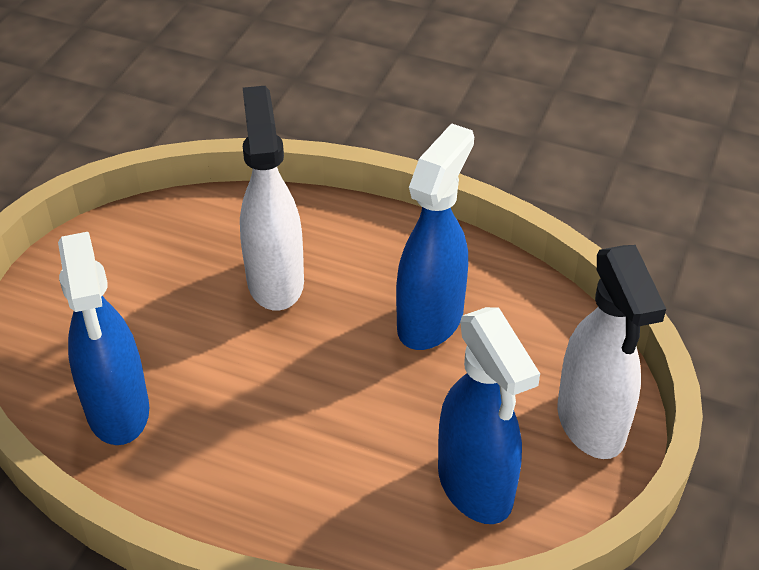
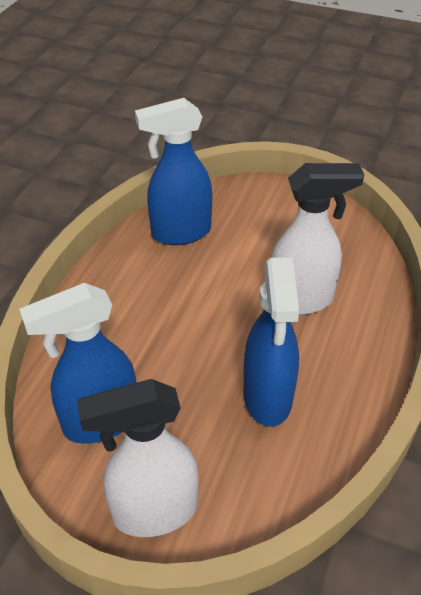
camera: 90 degrees right, 0 degrees up
blue spray bottle [396,123,474,350] -> blue spray bottle turned 60 degrees clockwise [243,257,299,427]

